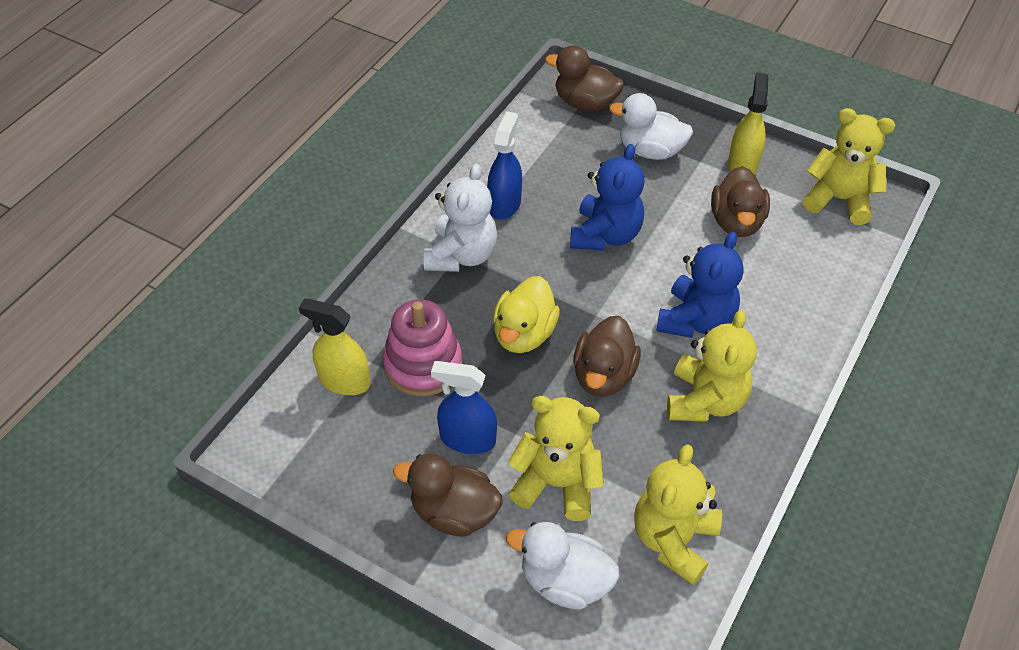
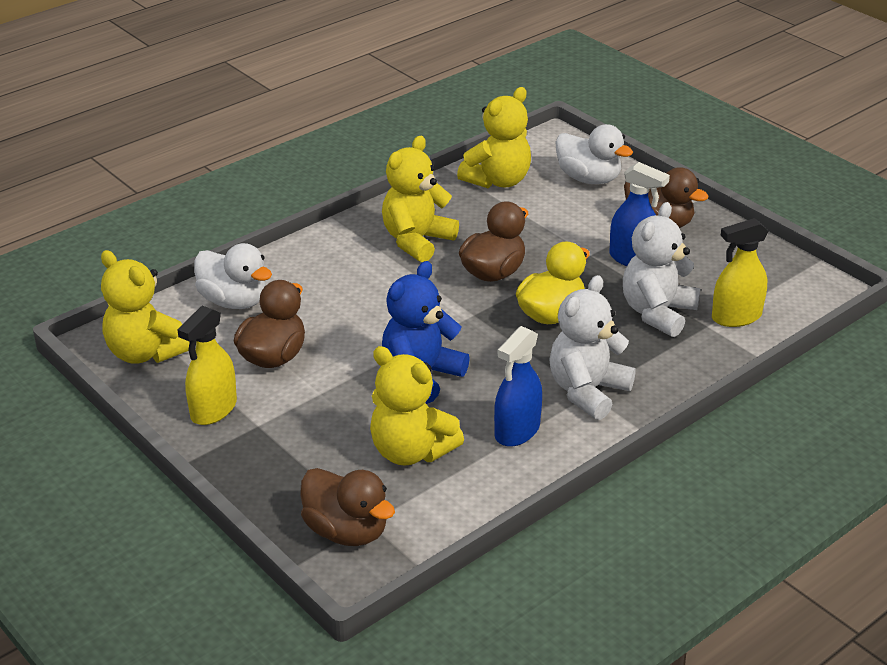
camera: 160 degrees left, 15 degrees down
yellow spray bottle [299,298,370,395] -> yellow spray bottle turned 120 degrees clockwise [712,218,768,327]
pink stacking toy [383,300,462,396] -> white teddy bear [623,202,700,337]
yellow teddy bear [508,396,604,521] -> yellow teddy bear moved to [370,346,464,466]
white duck [609,93,693,160] -> white duck moved to [194,243,272,309]
blue teddy bear [657,232,744,338] -> none

